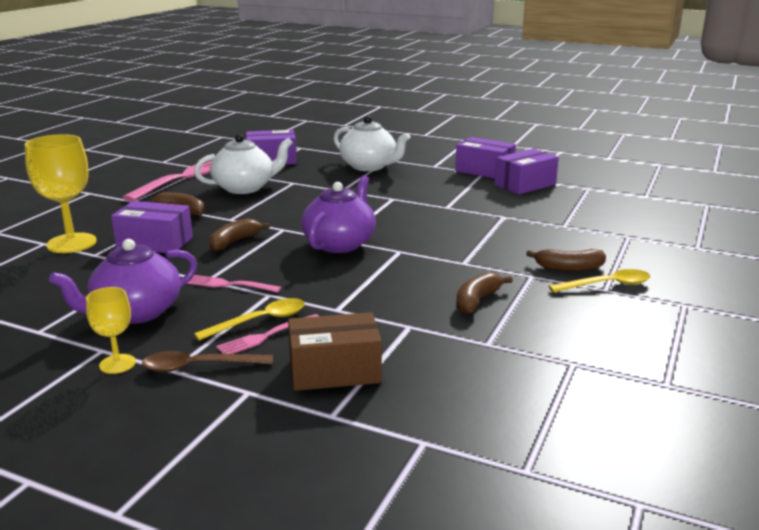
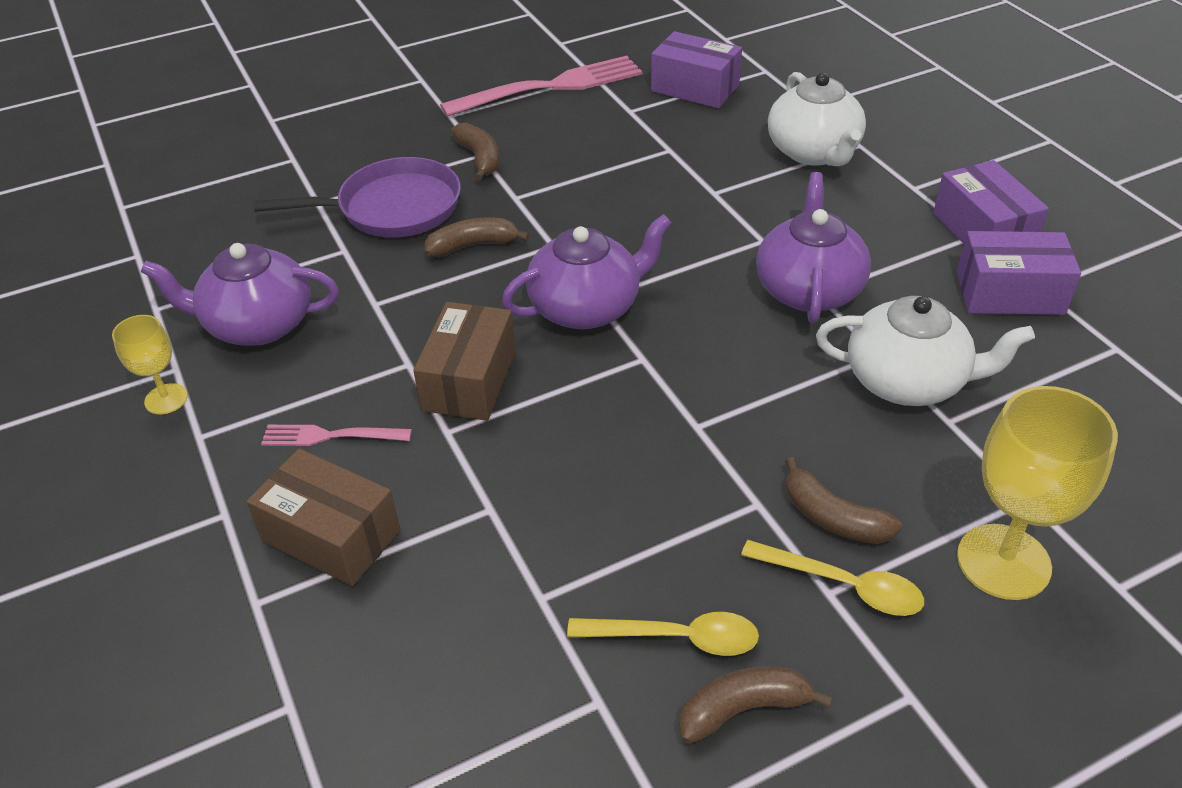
camera: 40 degrees right, 20 degrees up
yellow goblet [25,134,97,253] -> yellow goblet moved to [957,386,1118,600]
purple box [111,201,193,253] -> purple pan [254,157,461,237]
brown spoon [142,351,273,372] -> none
pink fork [186,275,281,293] -> none
white teapot [194,134,293,194] -> white teapot moved to [816,296,1035,406]
yellow spoon [194,298,305,341] -> yellow spoon moved to [567,612,759,656]
brown banana [456,272,513,314] -> brown banana moved to [679,666,832,744]
none -> brown box [413,302,516,421]
none -> purple teapot [756,172,871,323]

